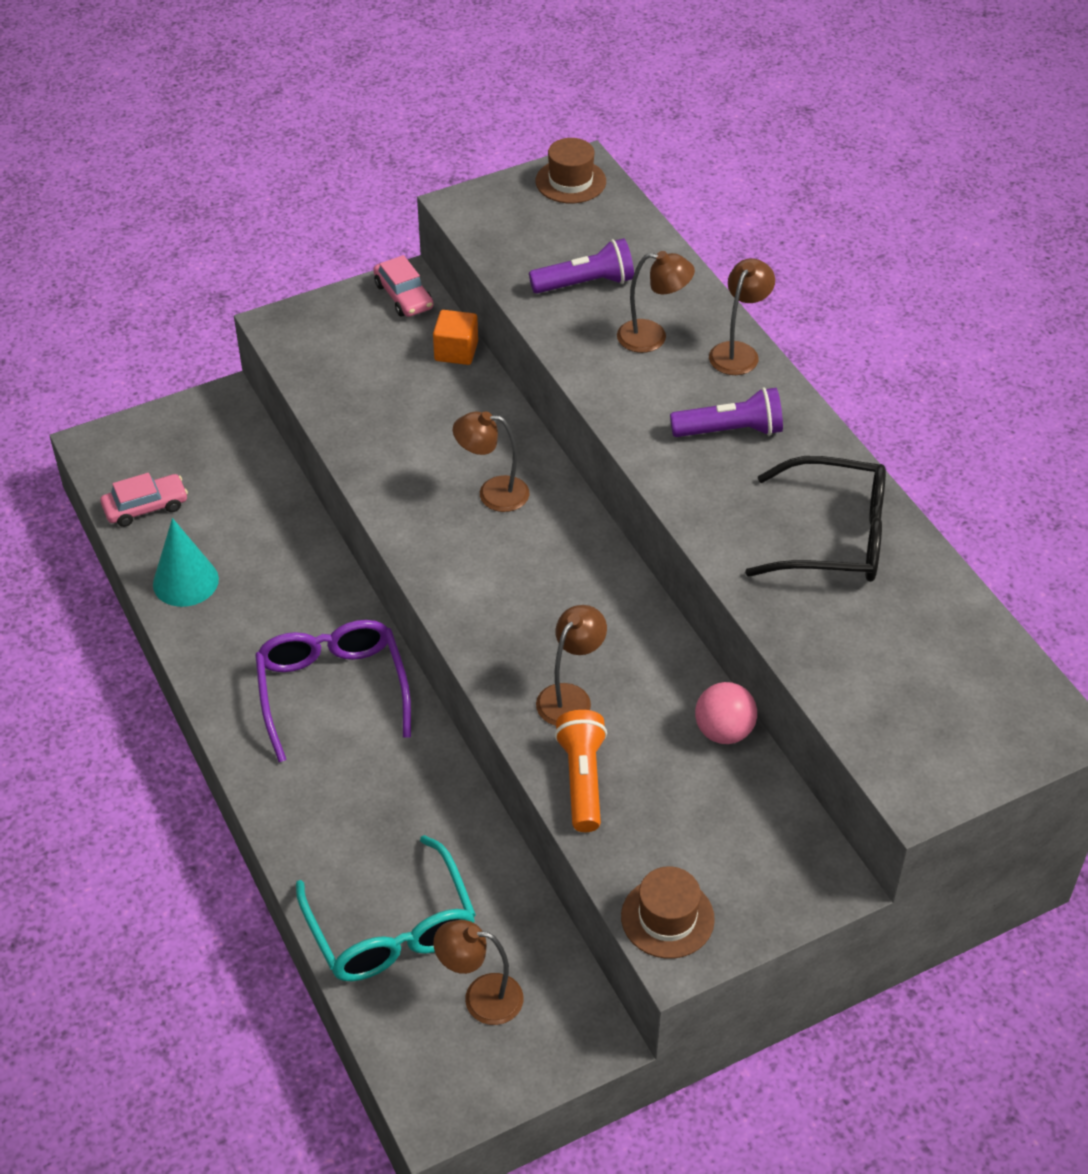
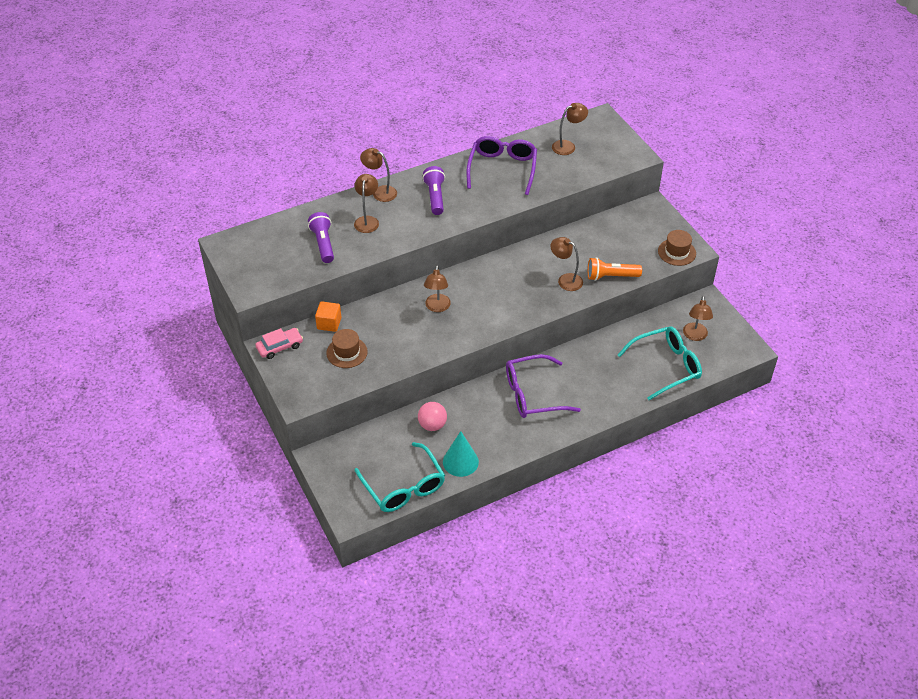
camera: 90 degrees left, 0 degrees up
pink car [100,473,188,527] -> turquoise glasses [354,442,445,512]
brown hat [535,138,606,203] -> brown hat moved to [326,329,368,368]
pink ball [695,682,757,744] -> pink ball moved to [418,402,447,431]
black glasses [745,456,886,582] -> purple glasses [466,136,537,195]
none -> brown lamp [552,103,588,155]

